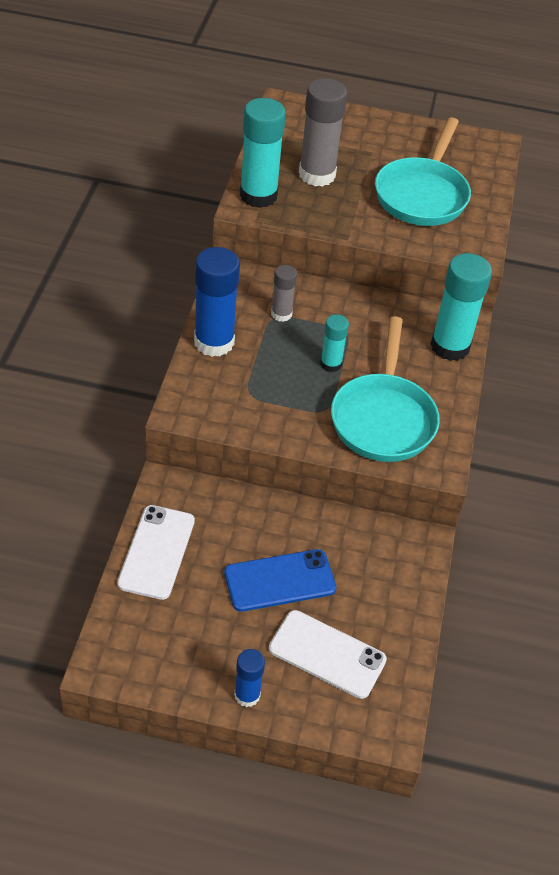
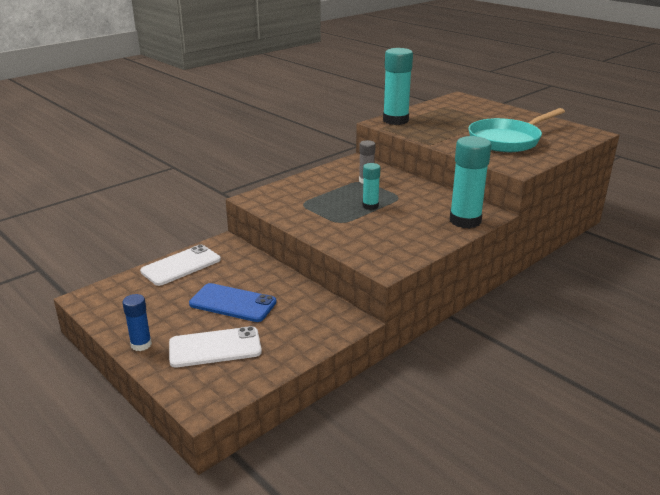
camera: 40 degrees right, 20 degrees down
blue glue stick [194,247,240,357] -> none
white phone [269,610,387,699] -> white phone turned 75 degrees counterclockwise [169,326,262,368]
grey glue stick [299,78,347,187] -> none
turquoise pan [331,316,440,462] -> none

